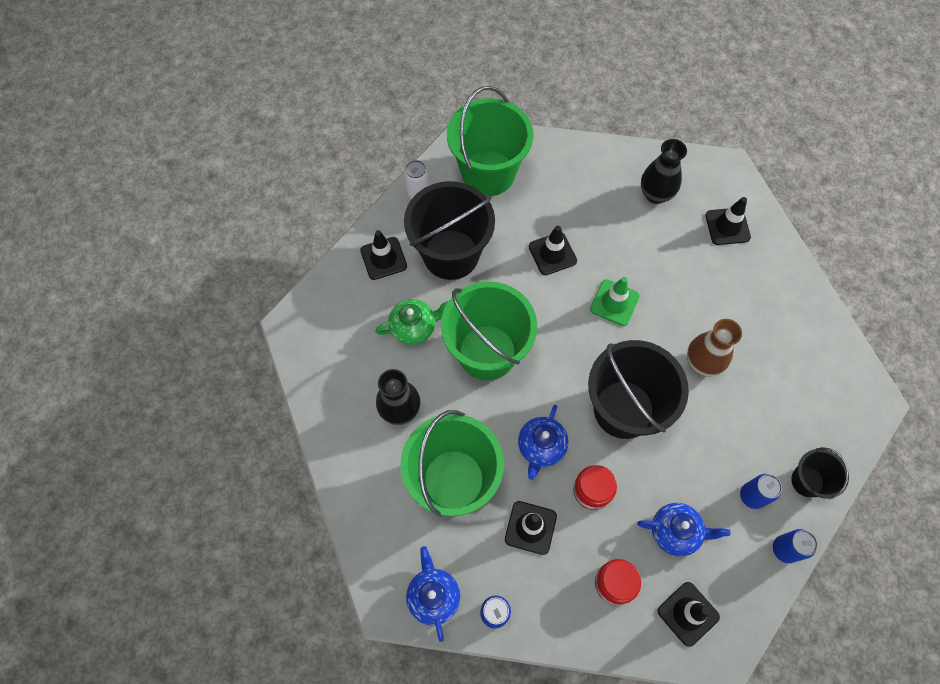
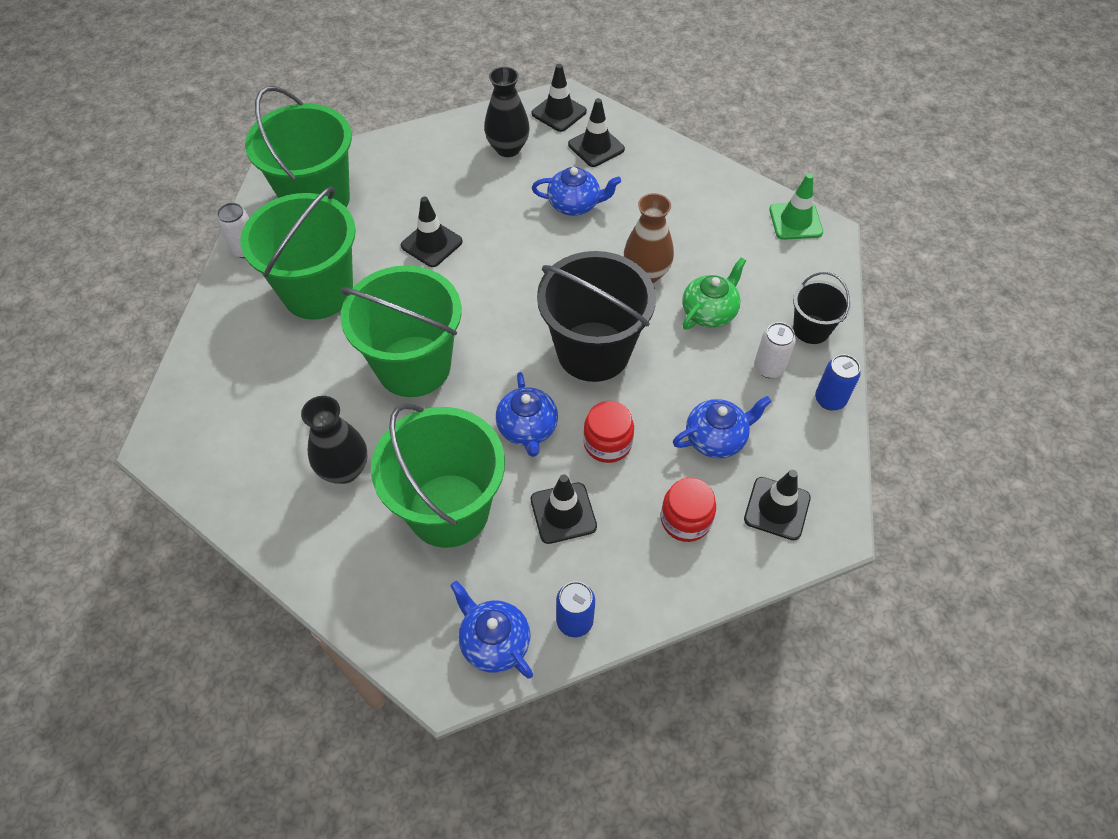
camera: 30 degrees left, 10 degrees down
black traffic cone [360,230,407,280] -> black traffic cone moved to [532,64,587,132]
green teapot [375,299,448,345] -> green teapot moved to [682,257,746,329]
black bucket [404,181,495,280] -> green bucket [240,186,356,320]
green traffic cone [590,277,640,326] -> green traffic cone moved to [769,173,823,240]
blue can [740,474,782,509] -> white can [754,322,796,378]
none -> blue teapot [532,167,621,216]

